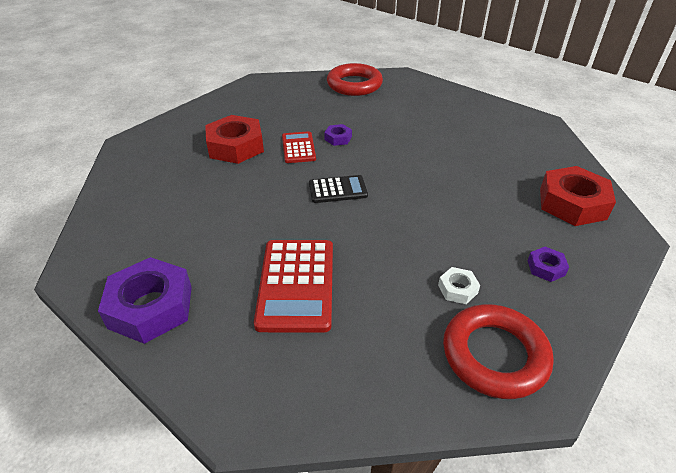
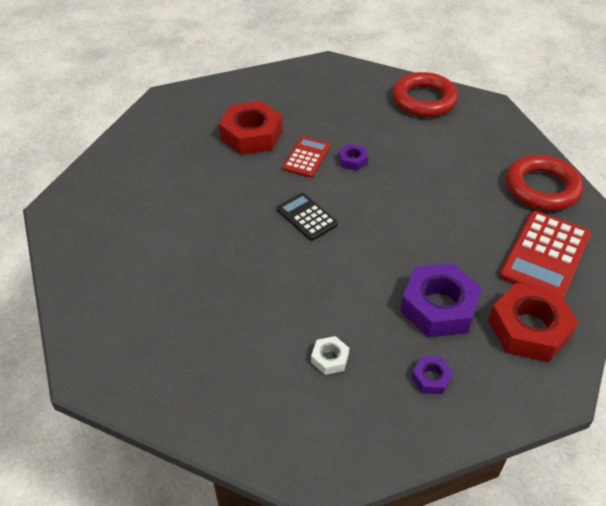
camera: 30 degrees right, 5 degrees up
purple nut [98,257,192,344] -> purple nut moved to [400,264,482,338]
red calculator [254,240,333,333] -> red calculator moved to [499,211,591,299]
black calculator [309,175,368,203] -> black calculator turned 150 degrees counterclockwise [277,193,338,241]
red ring [443,304,554,399] -> red ring moved to [506,155,583,211]

